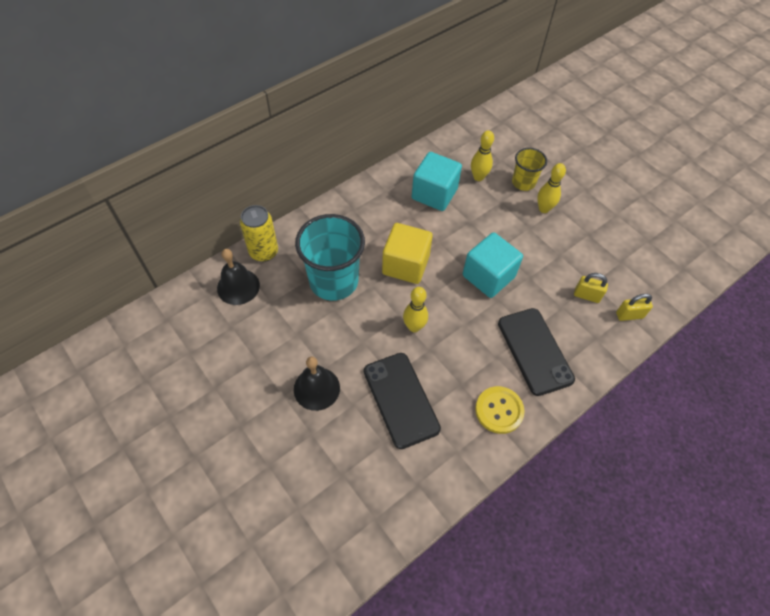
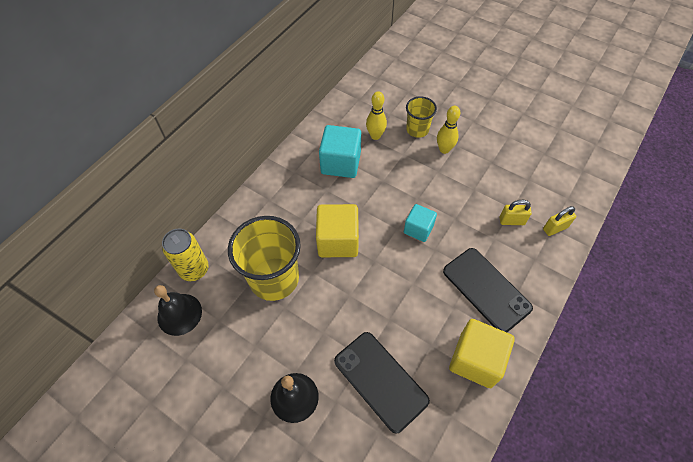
camera: 15 degrees left, 0 degrees up
turquoise cup [295,214,365,301] -> yellow cup [228,216,301,301]
yellow bowling pin [403,287,428,332] -> none
turquoise cube [463,232,523,298] -> turquoise cube [404,204,437,242], size x0.62
yellow button [475,386,524,434] -> yellow cube [449,319,515,388]

